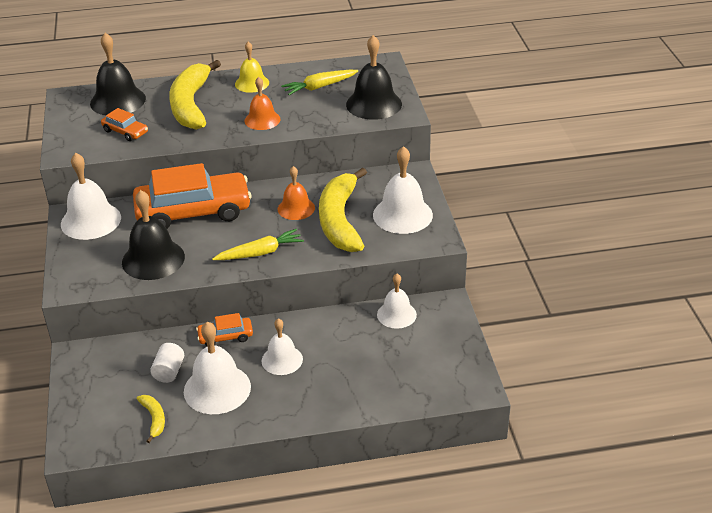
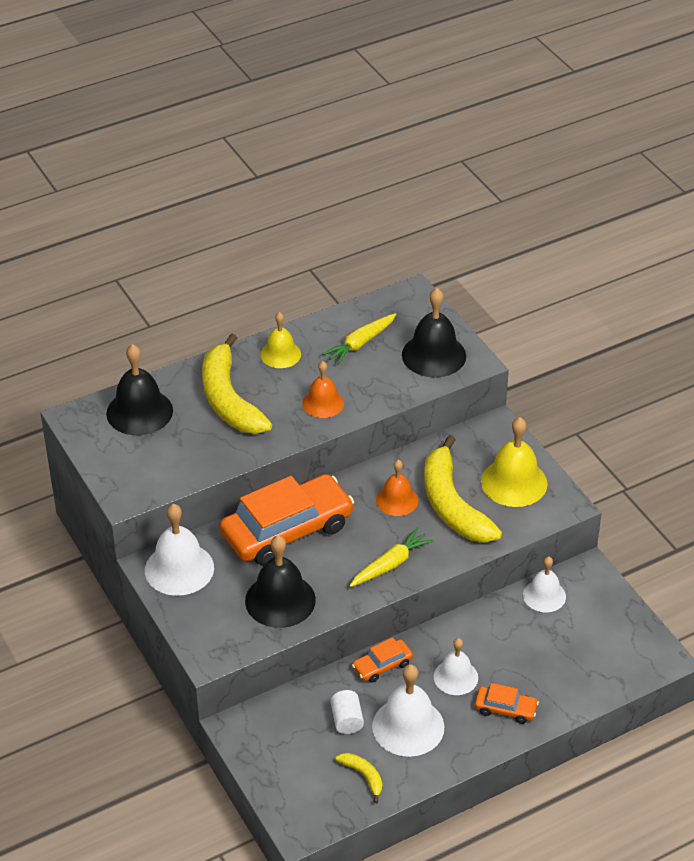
camera: 20 degrees left, 5 degrees up
orange car [101,108,148,141] -> orange car moved to [475,683,539,724]
white bell [373,146,433,234] -> yellow bell [481,417,548,507]

